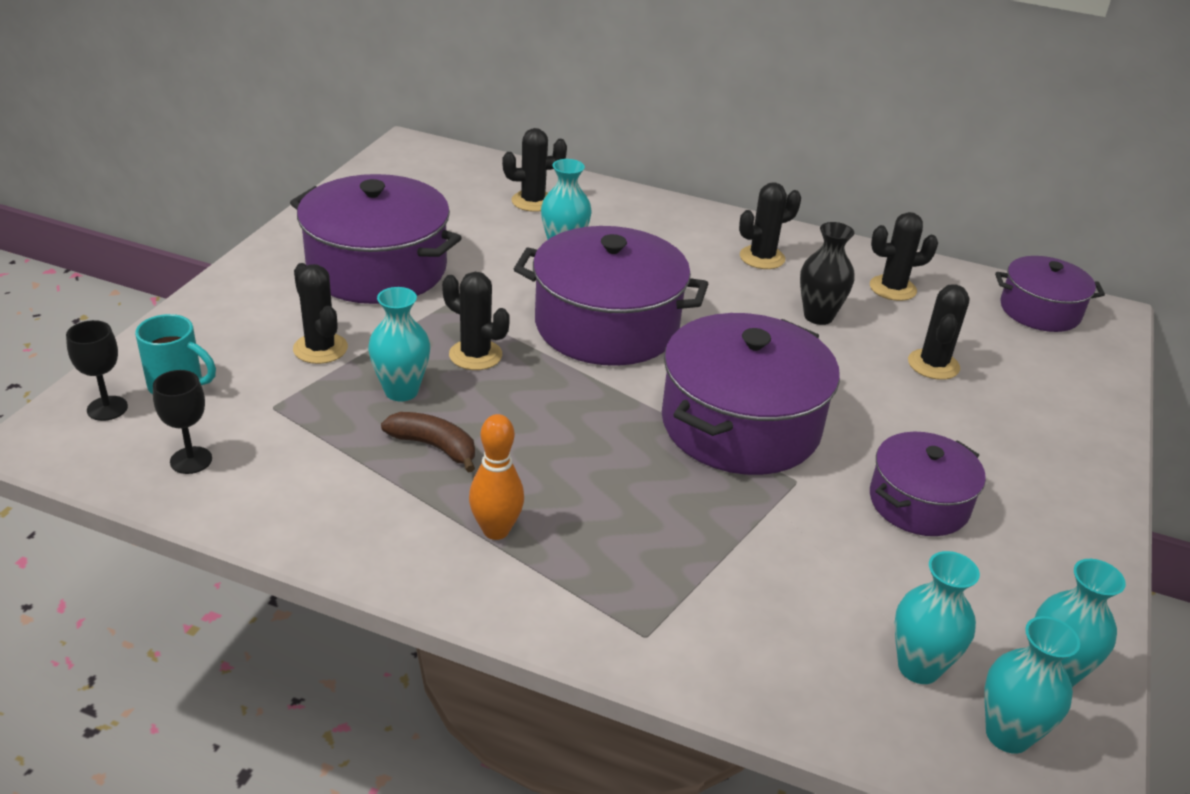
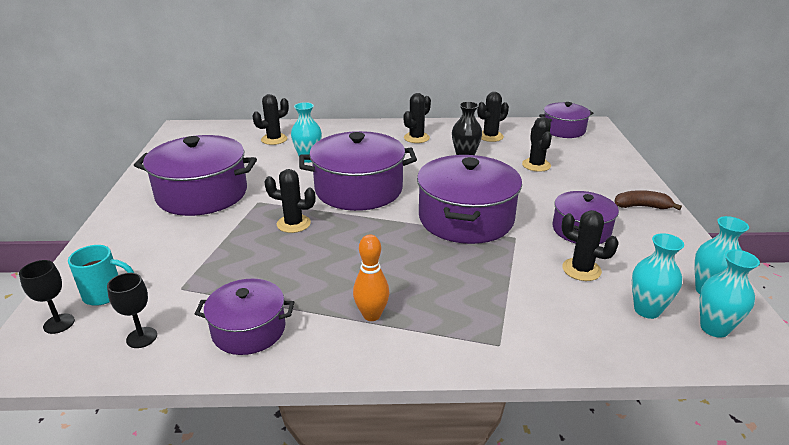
camera: 20 degrees left, 5 degrees down
black cactus [293,263,348,364] -> black cactus moved to [561,210,619,281]
turquoise vase [368,287,430,401] -> none
brown banana [381,412,475,472] -> brown banana moved to [614,190,682,210]
none -> purple pot [195,279,294,355]

